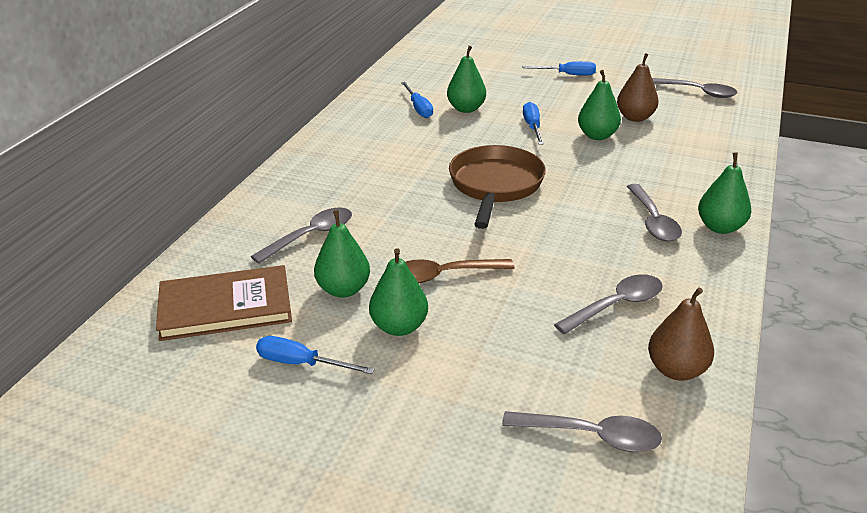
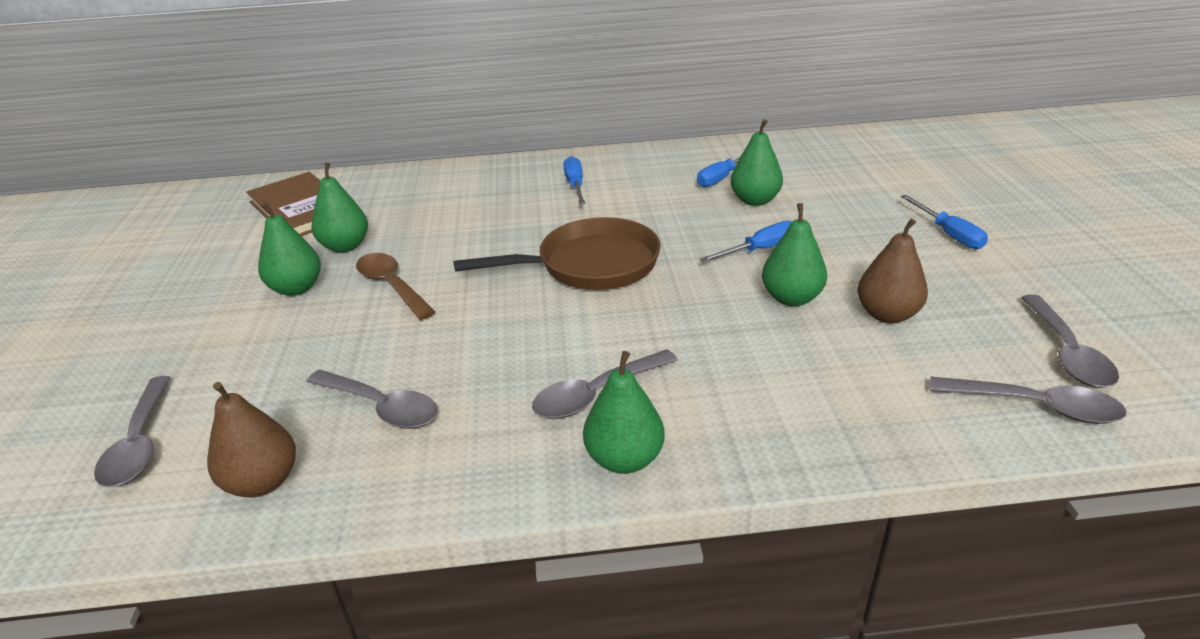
camera: 65 degrees right, 0 degrees up
grey spoon [251,207,352,264] -> grey spoon moved to [930,377,1127,424]
blue screwdriver [256,336,375,374] -> blue screwdriver moved to [564,156,585,205]

